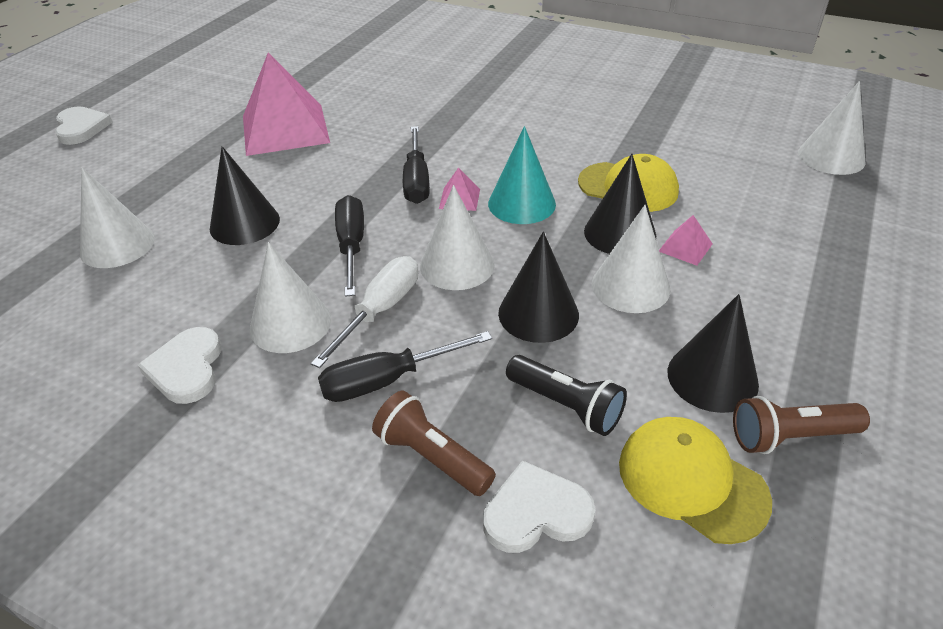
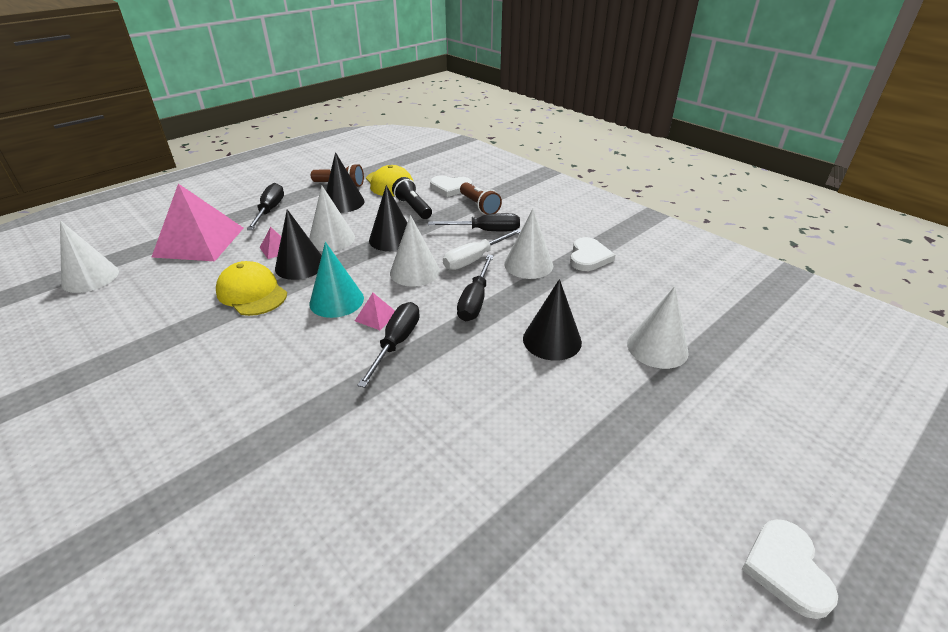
camera: 160 degrees left, 5 degrees down
pink pyramid [243,52,330,156] -> pink pyramid moved to [152,184,244,261]
none -> black screwdriver [247,183,284,230]

